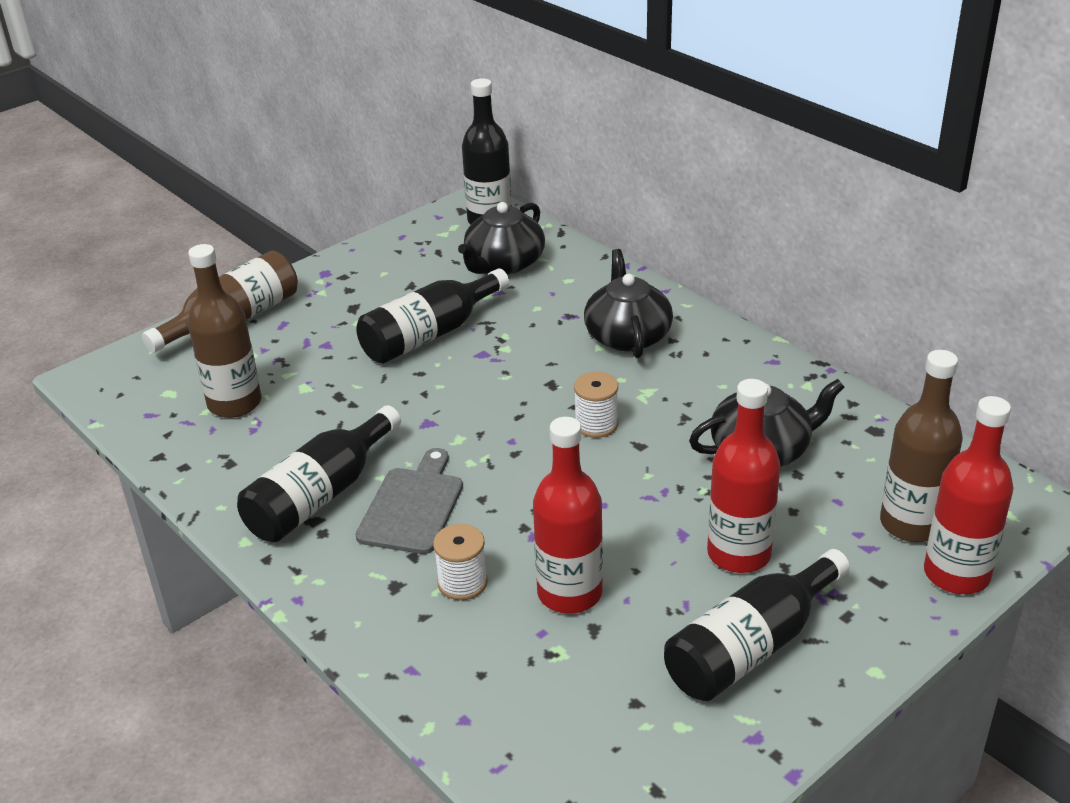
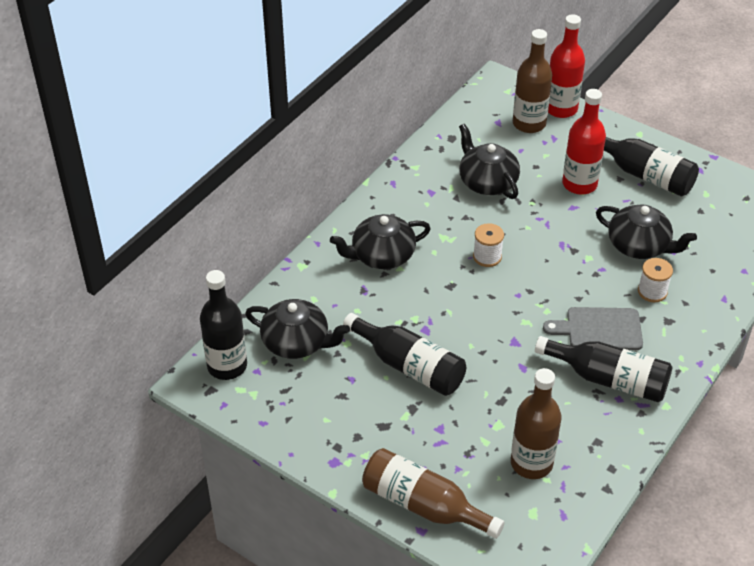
camera: 105 degrees left, 10 degrees up
red bottle [533,417,603,614] -> black teapot [596,205,697,259]

